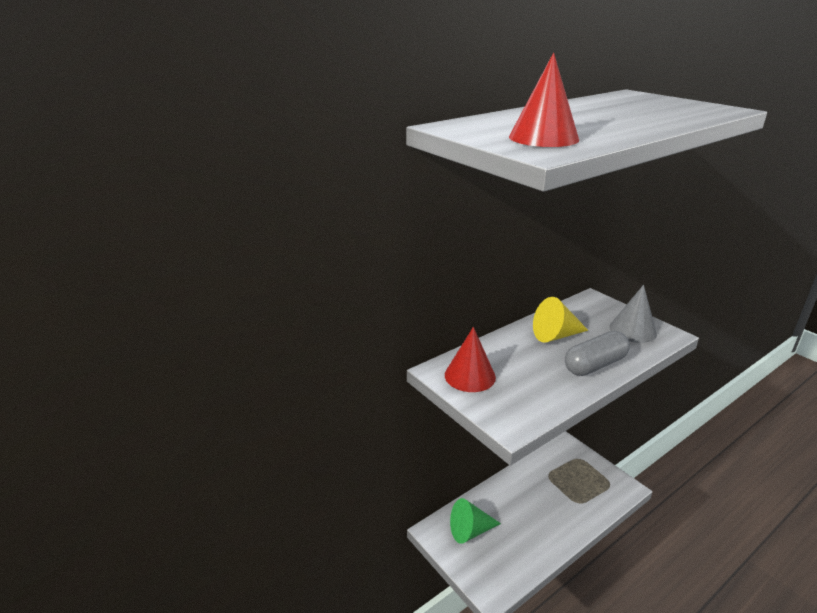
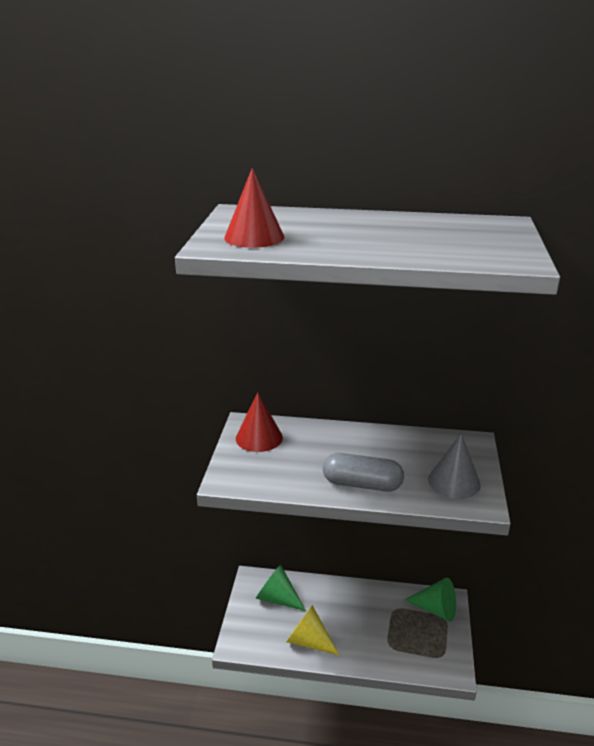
camera: 45 degrees right, 0 degrees up
yellow cone [533,297,588,343] -> yellow cone moved to [286,605,340,656]
none -> green cone [404,577,456,622]

